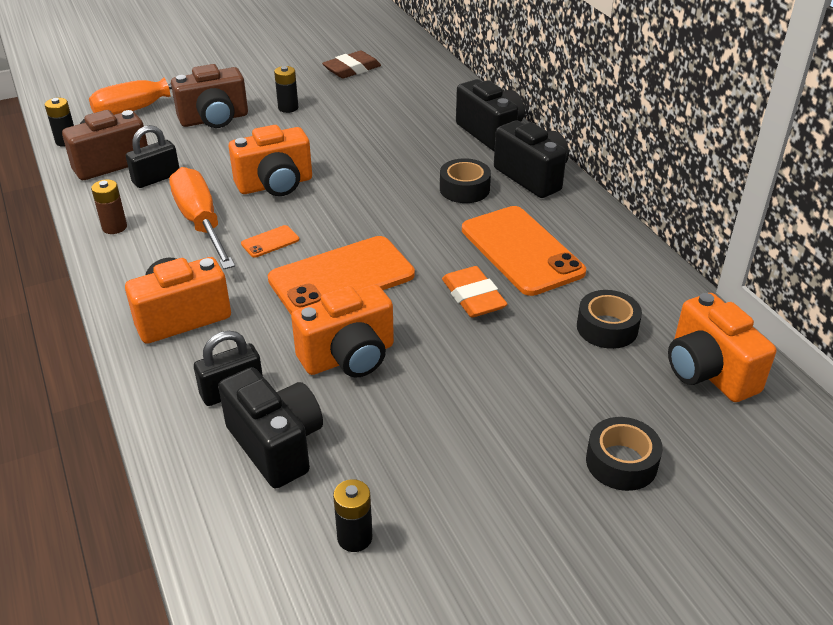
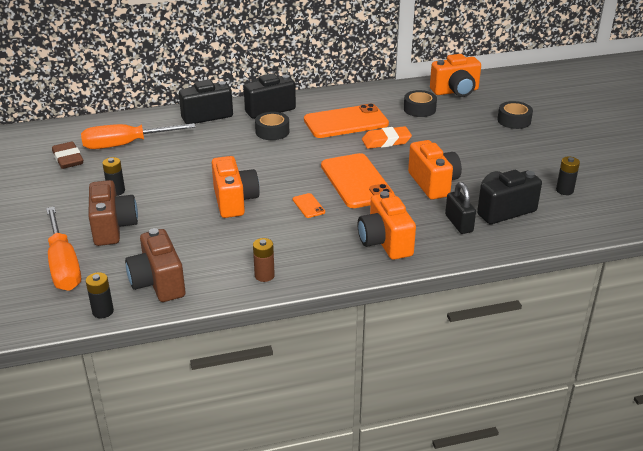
camera: 80 degrees left, 5 degrees down
black padlock [126,125,179,188] -> none
orange screwdriver [169,167,235,269] -> orange screwdriver moved to [81,123,195,149]

